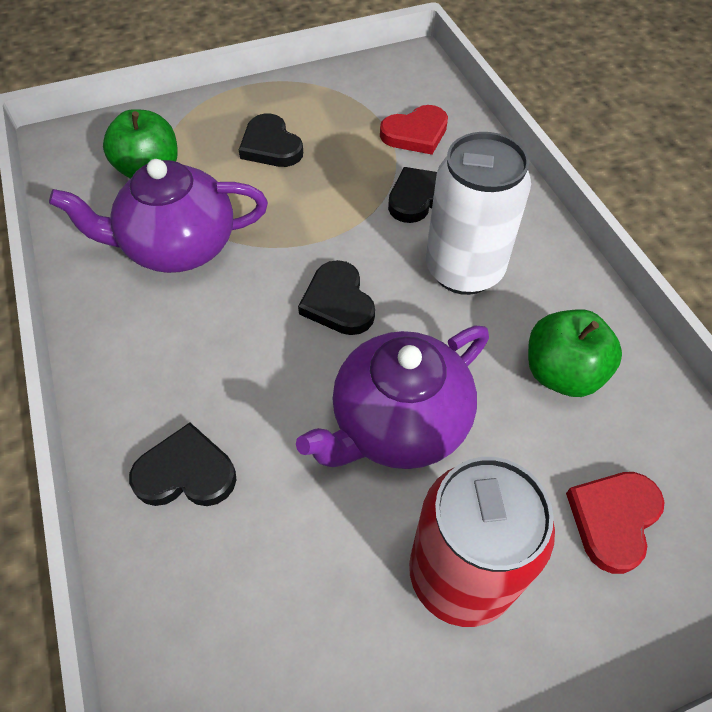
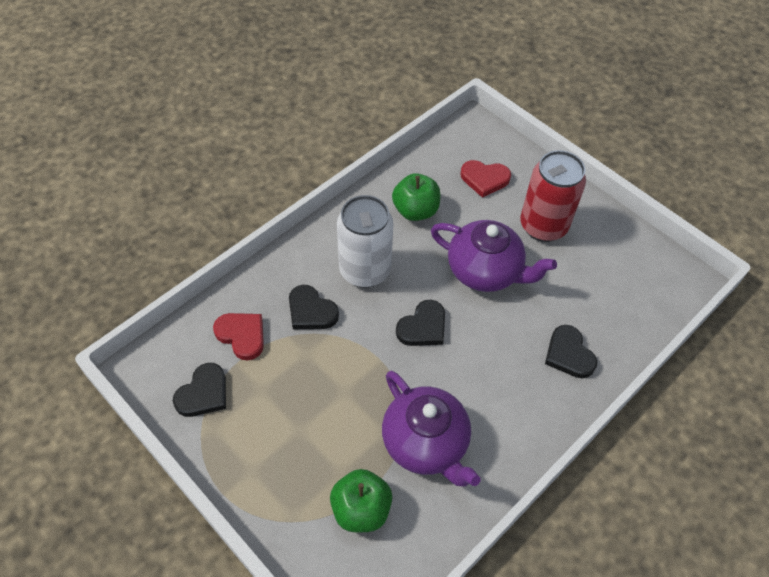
camera: 115 degrees left, 0 degrees up
black heart [239,113,303,167] -> black heart moved to [173,363,226,417]

